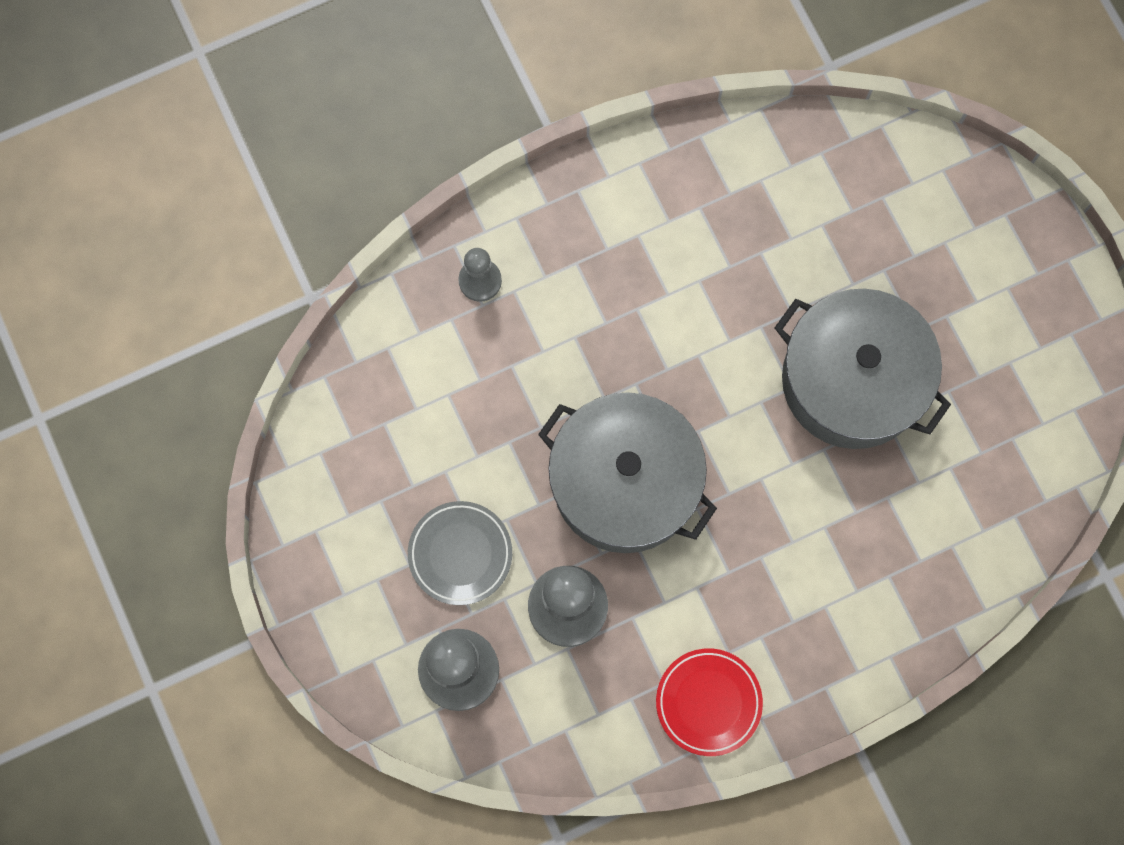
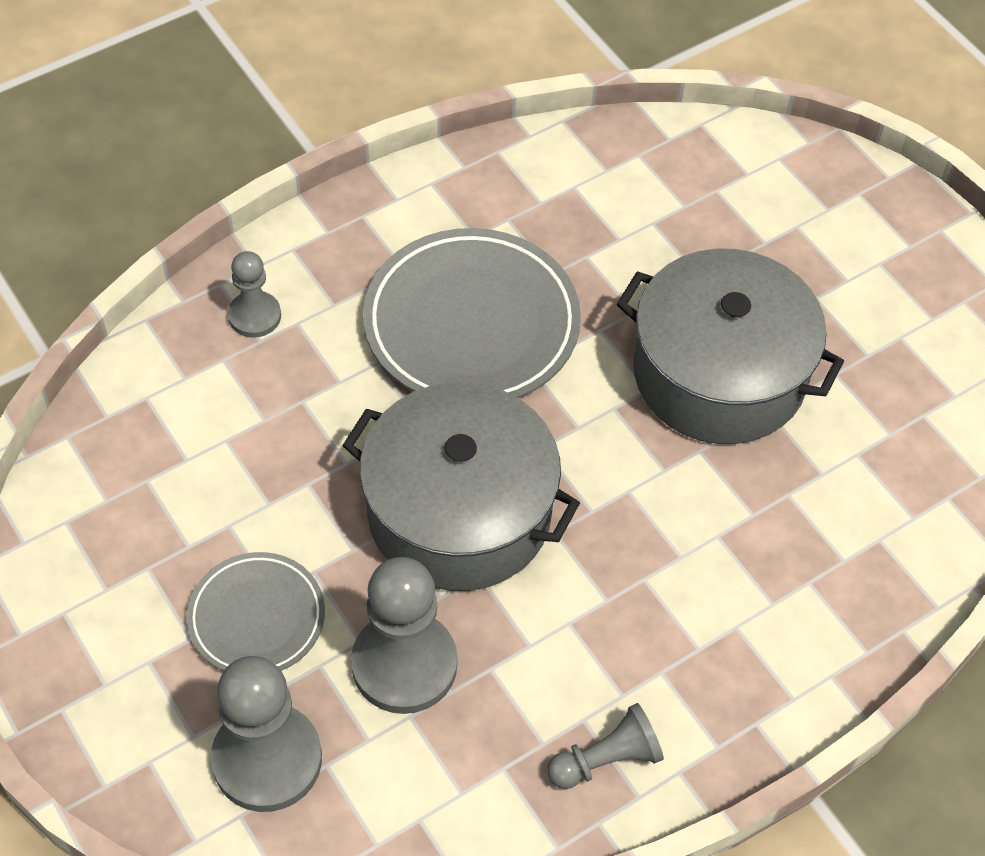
camera: 10 degrees left, 20 degrees down
red plate [656,649,763,756] -> grey pawn [547,703,664,789]
none -> grey plate [363,228,581,398]

